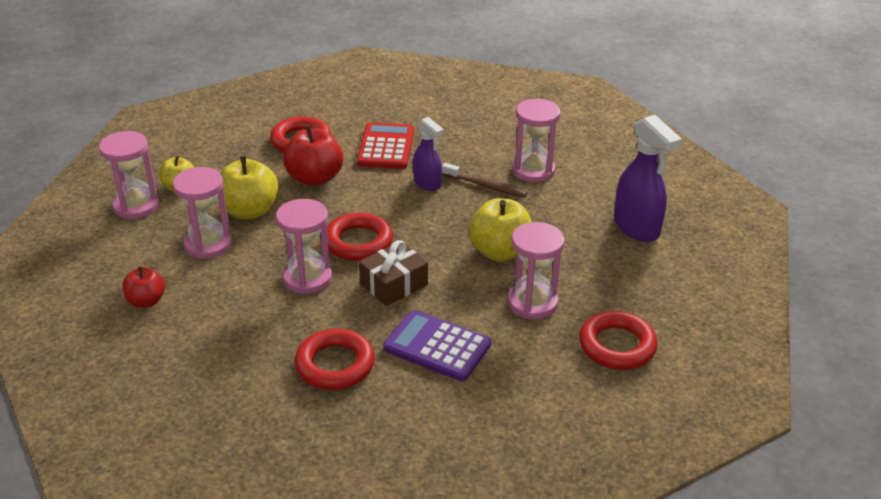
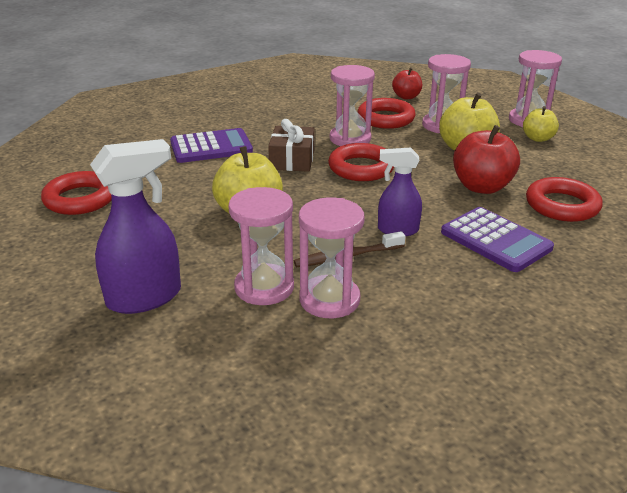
camera: 135 degrees right, 5 degrees down
red ring [295,329,375,390] -> red ring moved to [358,98,416,129]
red calculator [357,122,414,169] -> purple calculator [441,207,554,272]
pink hourglass [507,222,565,319] -> pink hourglass moved to [229,187,294,305]
purple spray bottle [614,115,682,242] -> purple spray bottle turned 135 degrees clockwise [90,139,181,314]

